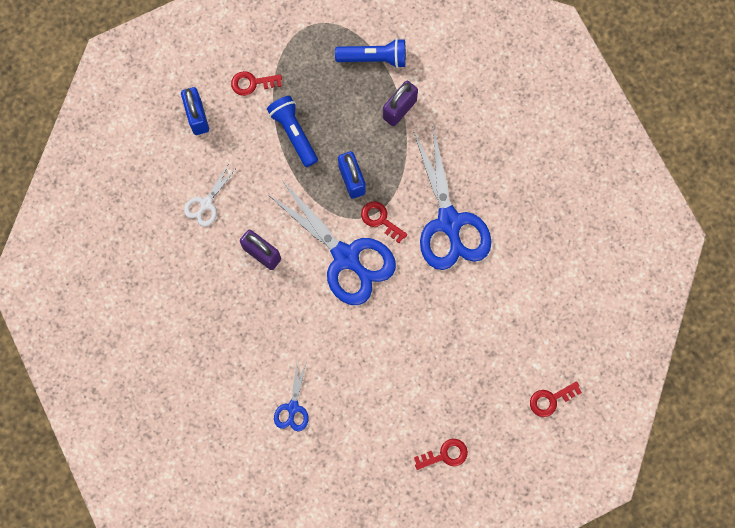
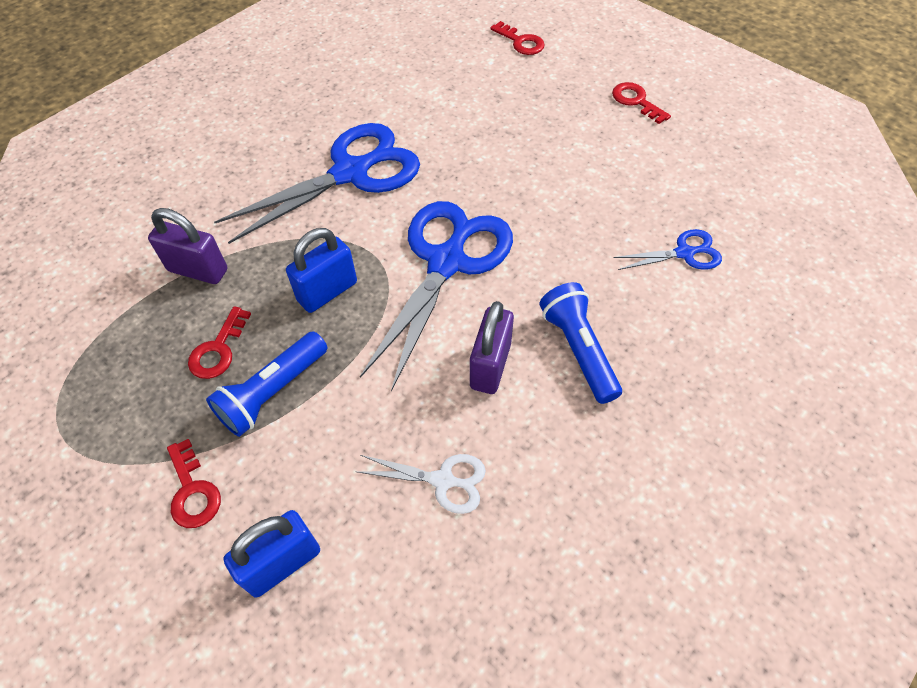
camera: 110 degrees left, 20 degrees down
blue flashlight [335,38,406,68] -> blue flashlight moved to [539,282,622,404]
red key [361,201,407,243] -> red key moved to [188,306,251,379]

